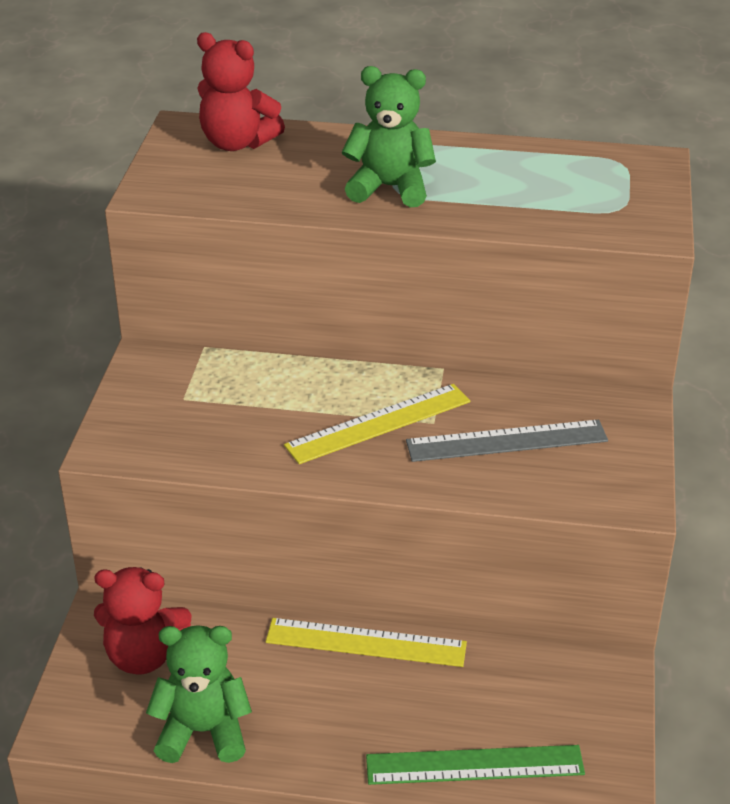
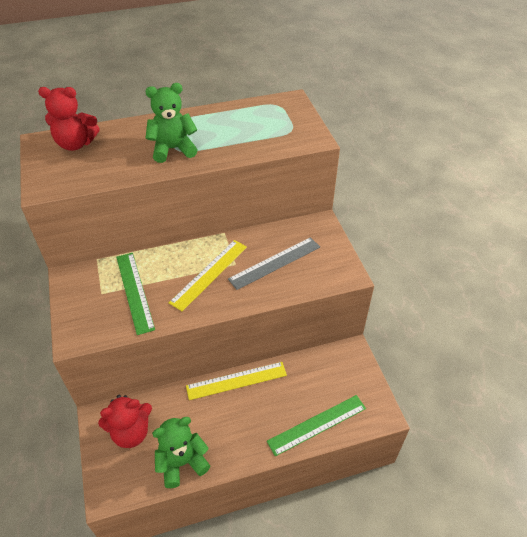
camera: 25 degrees left, 10 degrees up
none -> green ruler [116,253,155,335]

